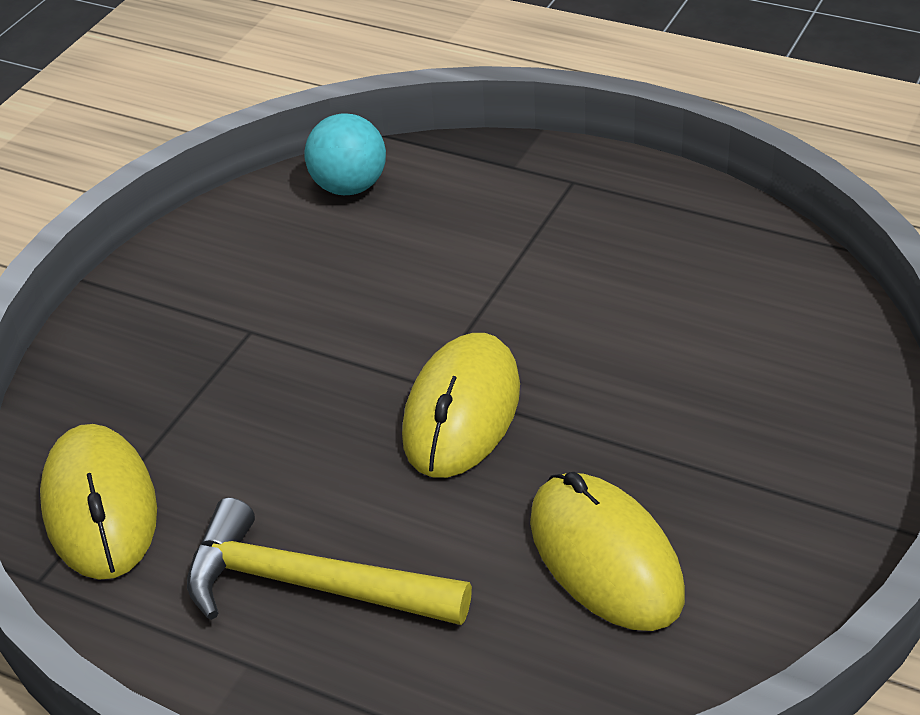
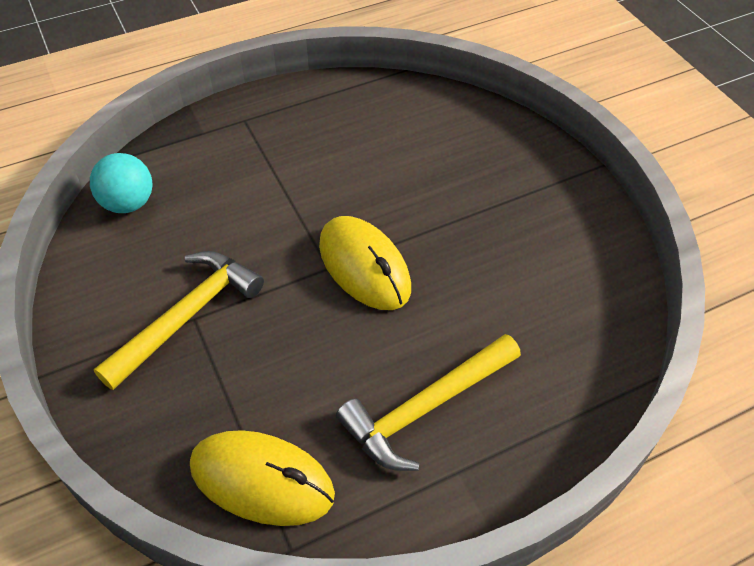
camera: 55 degrees left, 10 degrees up
yellow mouse [530,472,685,631] -> none
none -> yellow hammer [94,251,264,390]

